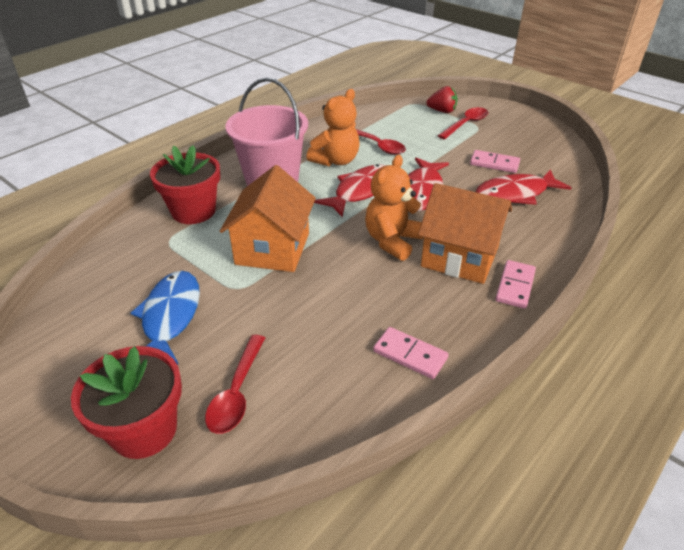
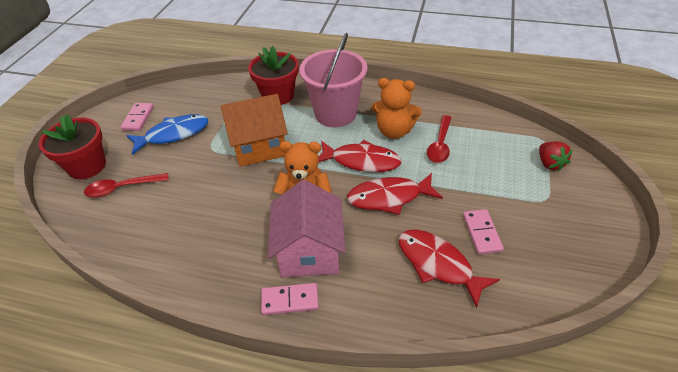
camera: 65 degrees right, 5 degrees up
pink domino [373,327,449,379] -> pink domino moved to [120,103,154,131]
orange house [418,183,512,284] -> pink house [268,180,346,278]
red spoon [438,107,488,139] -> none

